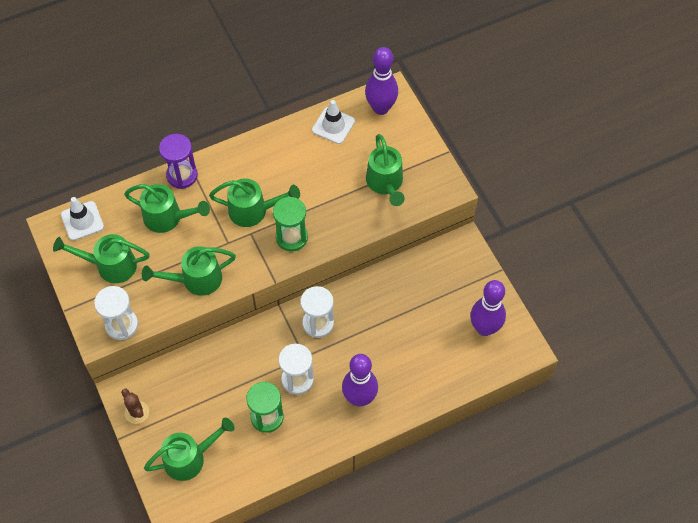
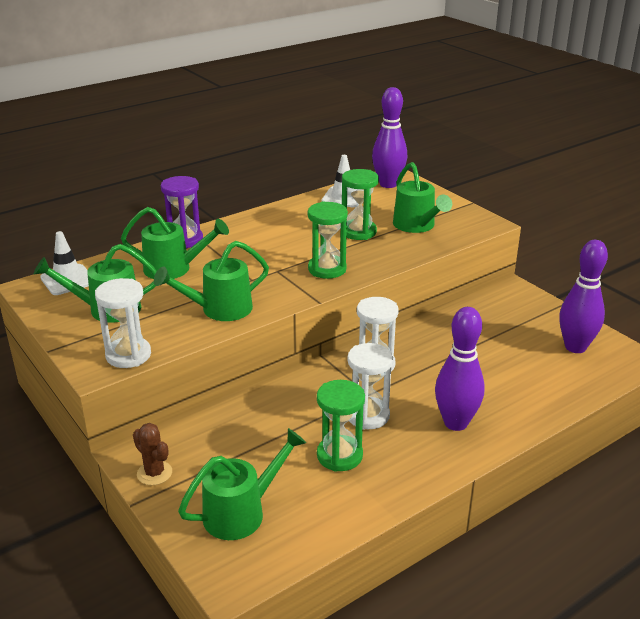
camera: 10 degrees left, 30 degrees down
green watering can [209,179,300,227] -> none
none -> green hourglass [342,169,379,240]

